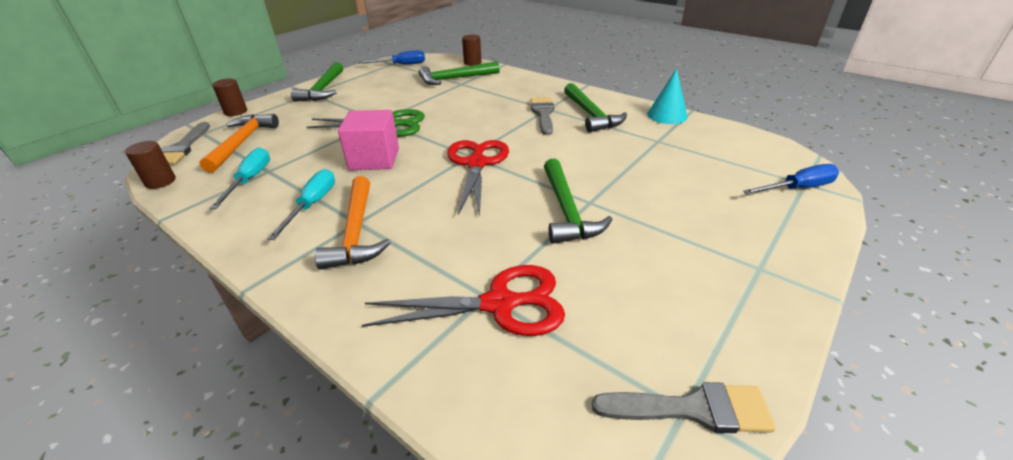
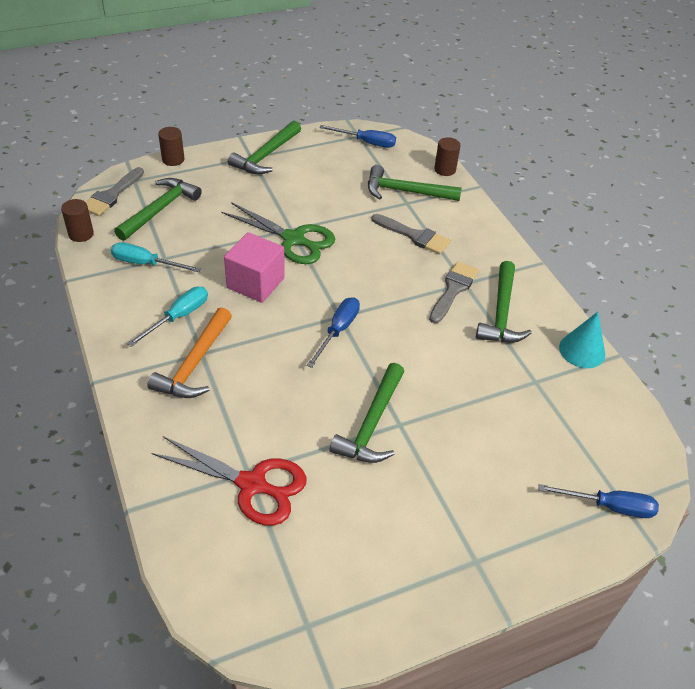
camera: 25 degrees right, 10 degrees up
orange hammer [199,114,279,173] -> green hammer [114,178,202,241]
turquoise screwdriver [209,148,270,209] -> turquoise screwdriver turned 105 degrees counterclockwise [111,242,201,272]
red scissors [447,140,509,217] -> blue screwdriver [307,297,360,368]
grey brush [592,382,776,433] -> grey brush moved to [372,214,451,254]

